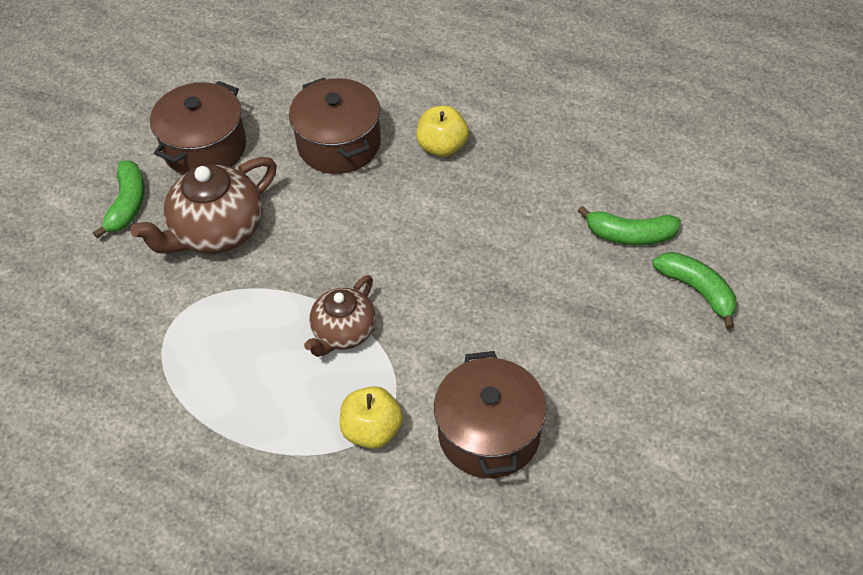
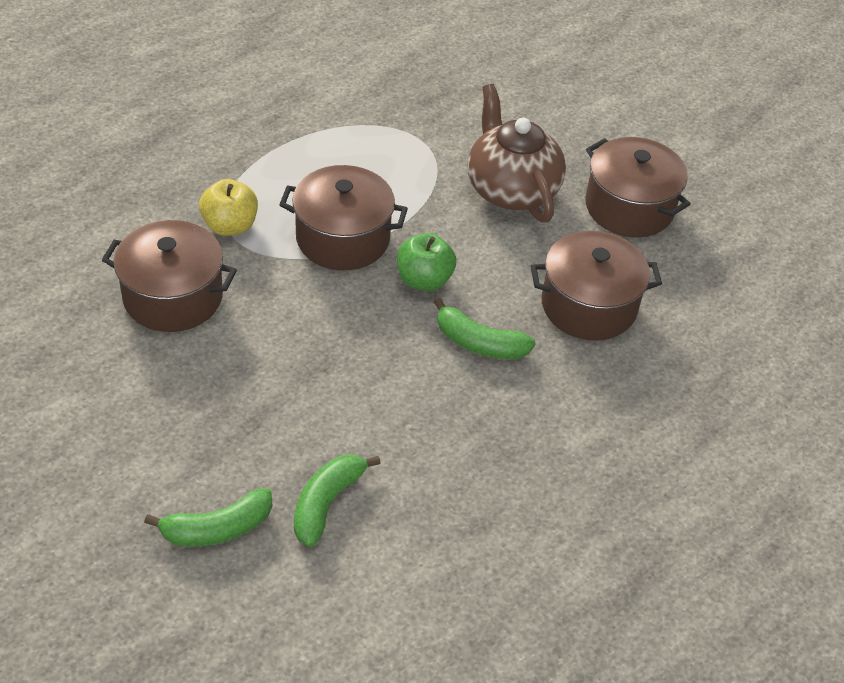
camera: 105 degrees right, 5 degrees down
green banana [93,161,145,239] -> green banana moved to [434,298,536,359]
brown teapot [304,275,376,357] -> brown pot [279,165,408,270]
yellow apple [416,106,469,157] -> none
none -> green apple [397,233,456,291]

